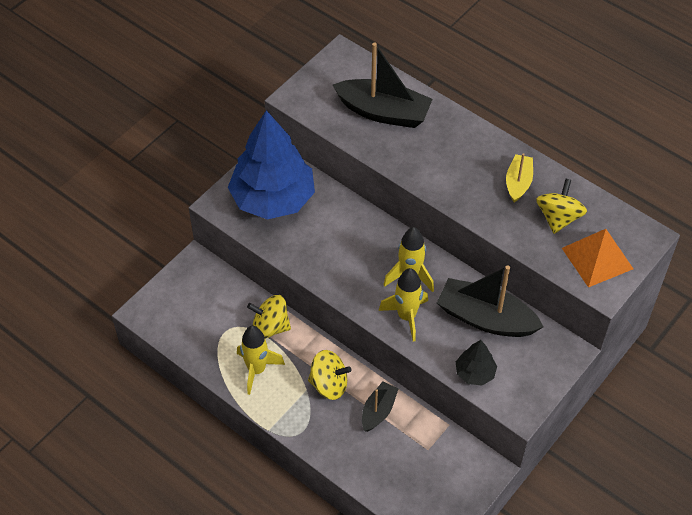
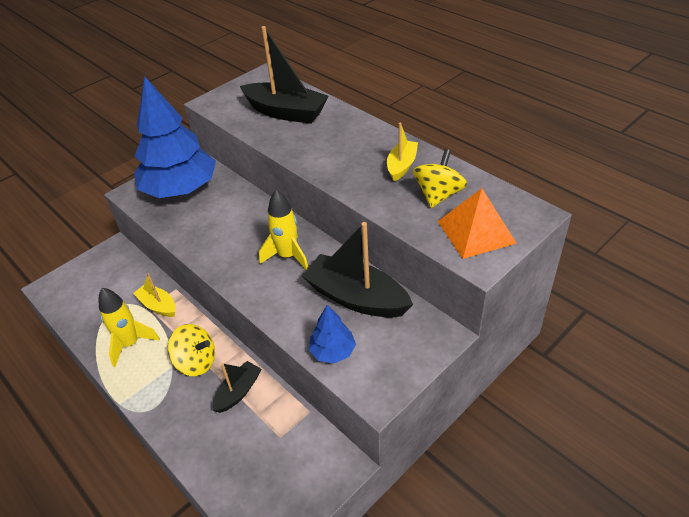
camera: 10 degrees right, 10 degrees down
yellow spinning top [247,295,291,339] -> yellow boat [133,273,176,317]
yellow rocket [378,268,428,342] -> none
black tree [456,340,497,386] -> blue tree [309,305,356,363]

